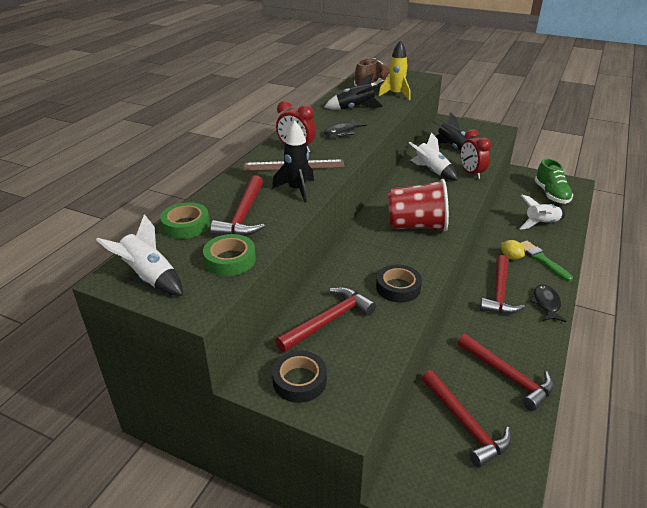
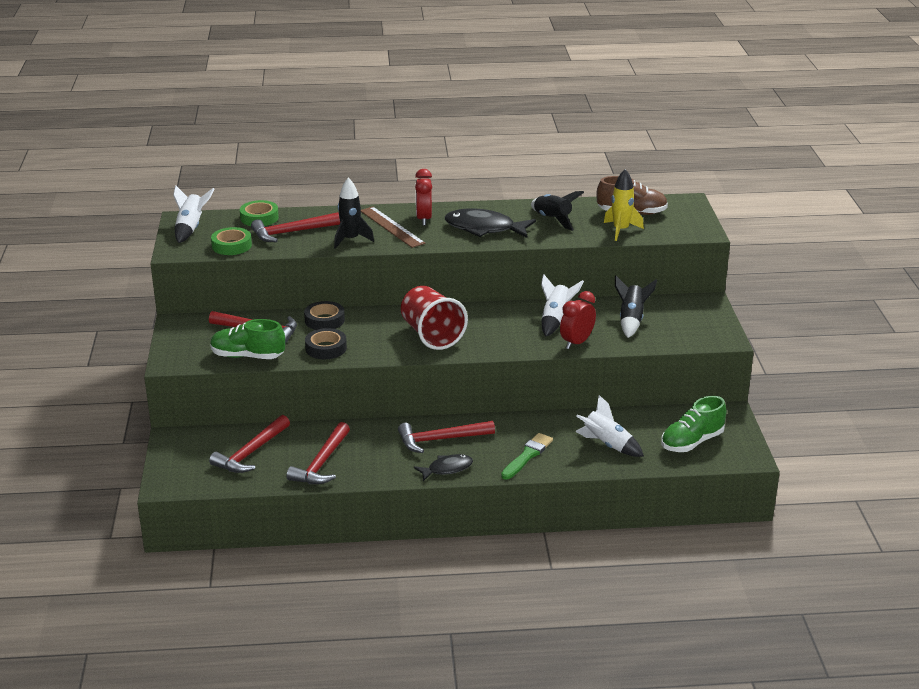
camera: 60 degrees right, 5 degrees down
black tape [272,351,327,403] -> black tape moved to [304,301,345,330]
black fish [324,119,367,137] -> black fish [445,208,536,238], size x1.71
yellow lemon [501,240,525,260] -> none
none -> green shoe [210,319,285,359]

